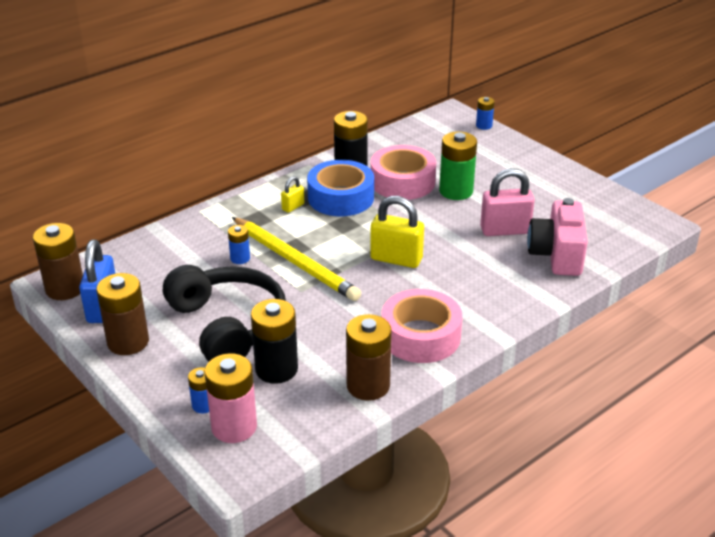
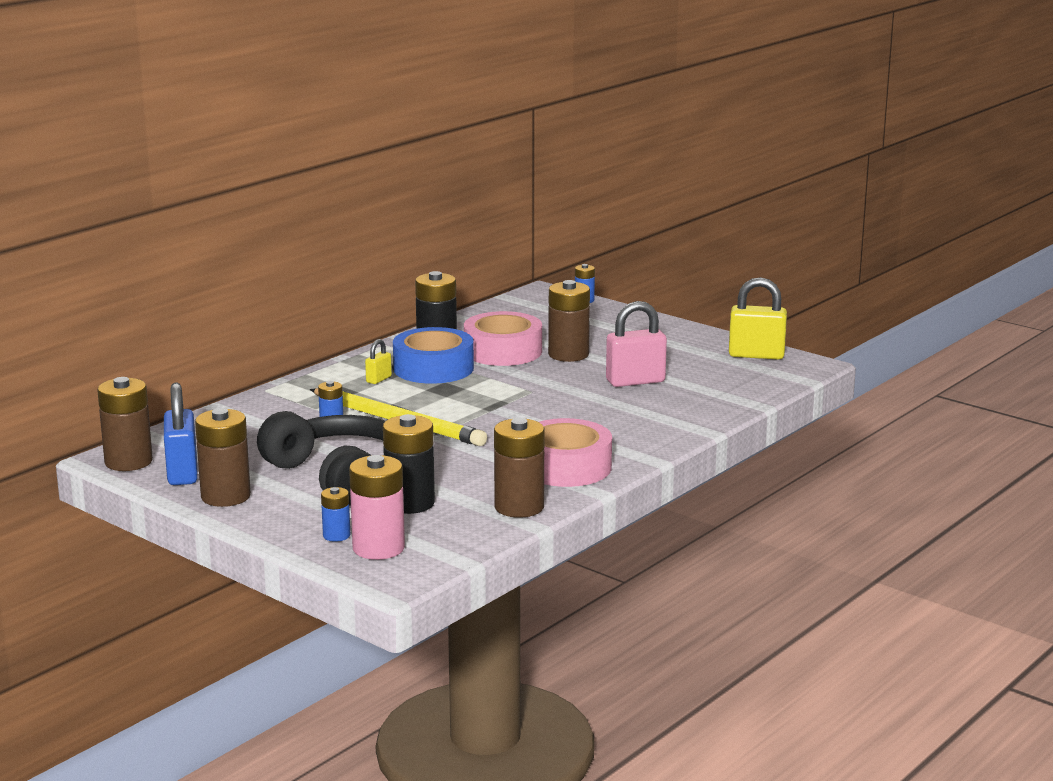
camera: 10 degrees left, 15 degrees down
yellow padlock [370,196,424,268] -> yellow padlock moved to [729,277,787,360]
green battery [439,131,477,200] -> brown battery [548,280,590,362]
pink camera [527,198,588,276] -> none

